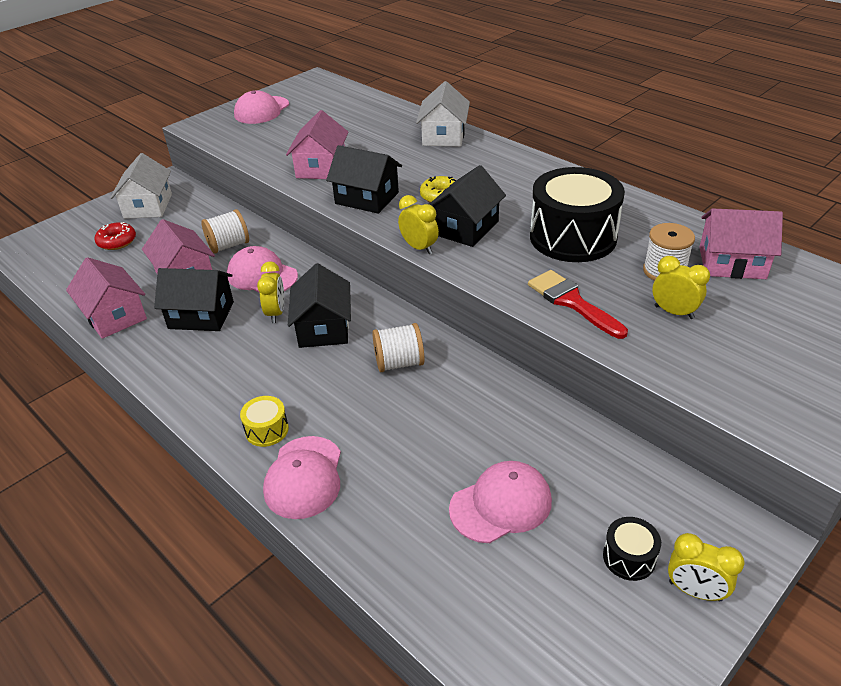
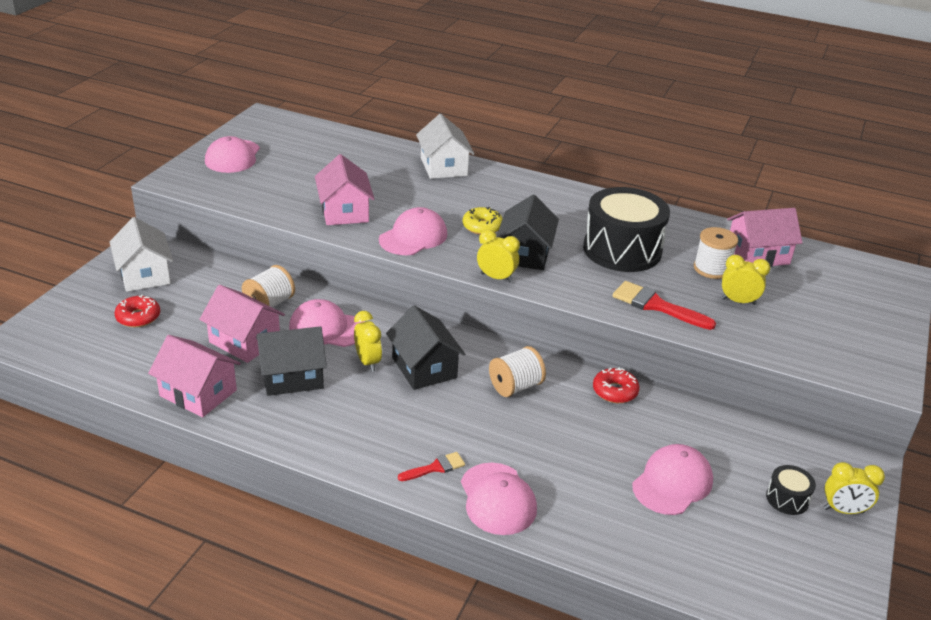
camera: 25 degrees left, 5 degrees down
yellow drum [240,396,289,447] -> red brush [398,452,465,481]
black house [326,145,402,214] -> pink cap [379,207,447,255]
none -> red donut [593,368,640,403]

